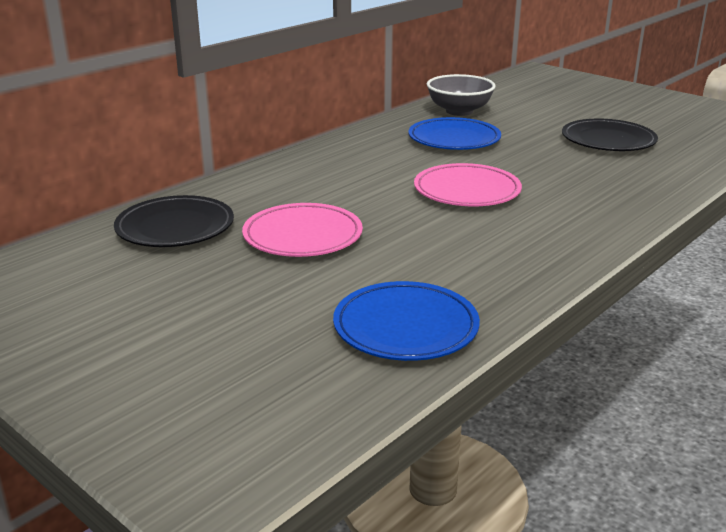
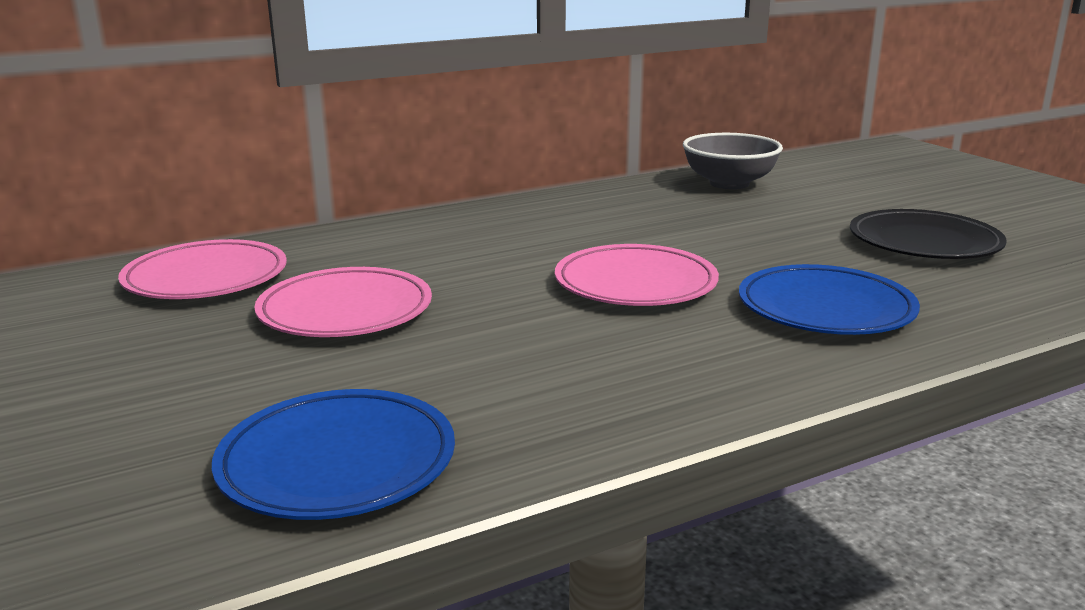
camera: 20 degrees right, 5 degrees down
black plate [114,195,234,247] -> pink plate [118,239,287,299]
blue plate [408,117,501,150] -> blue plate moved to [739,264,920,335]

